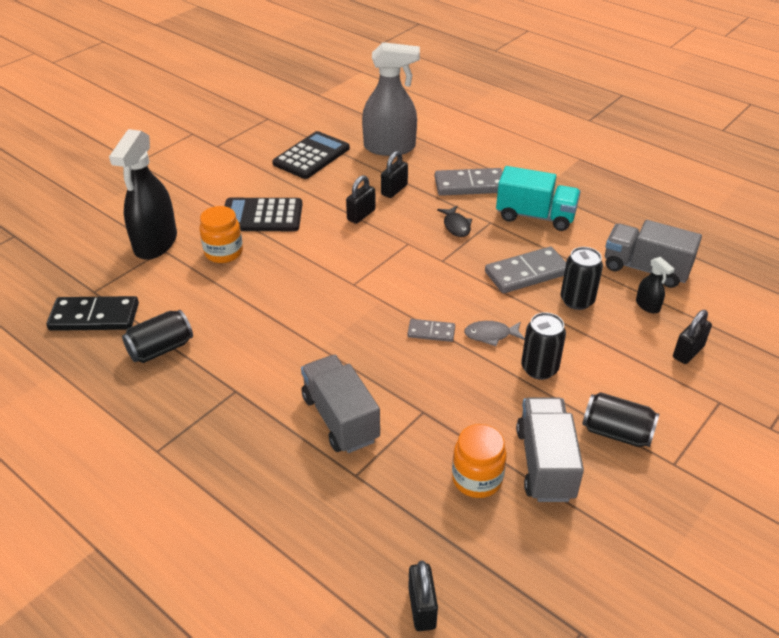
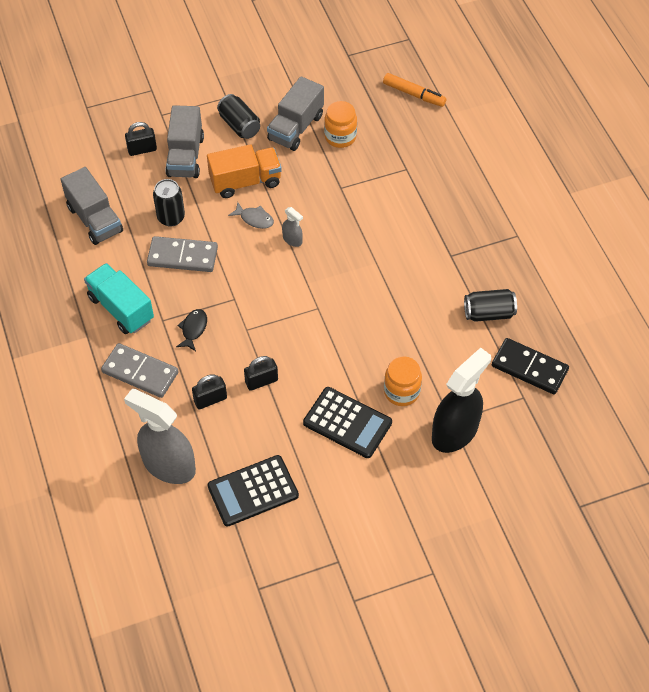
camera: 150 degrees left, 15 degrees up
grey truck [301,355,380,453] -> grey truck moved to [166,105,204,178]
grey domino [407,319,455,342] -> grey spray bottle [282,207,303,247]
black padlock [408,561,438,631] -> orange marker [383,73,446,107]
black can [521,312,566,380] -> orange truck [207,144,282,198]
black spray bottle [636,257,674,313] -> none

